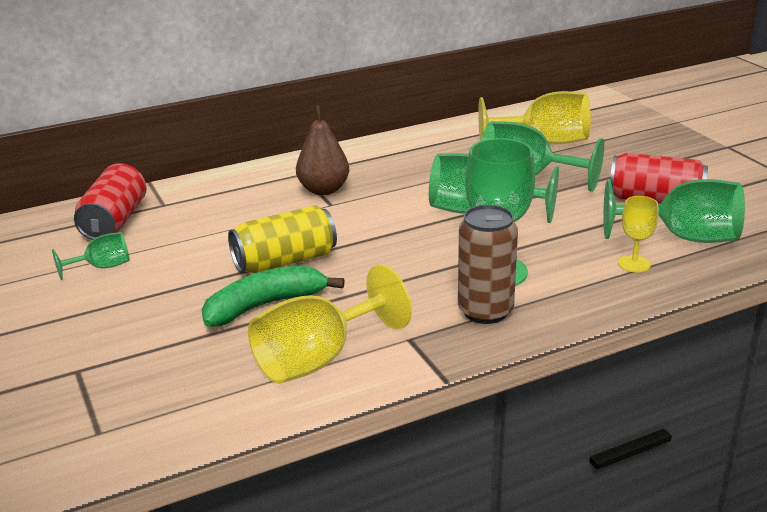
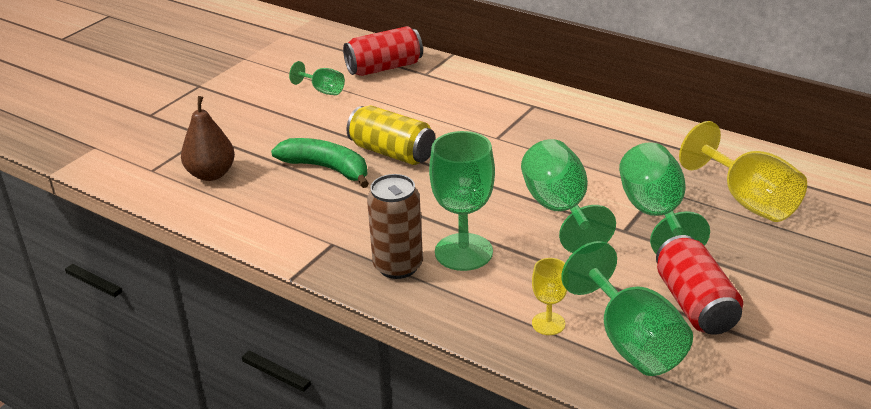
camera: 60 degrees right, 5 degrees up
yellow goblet [248,265,412,384] -> none
brown pear [296,105,349,195] -> brown pear moved to [181,96,235,181]

